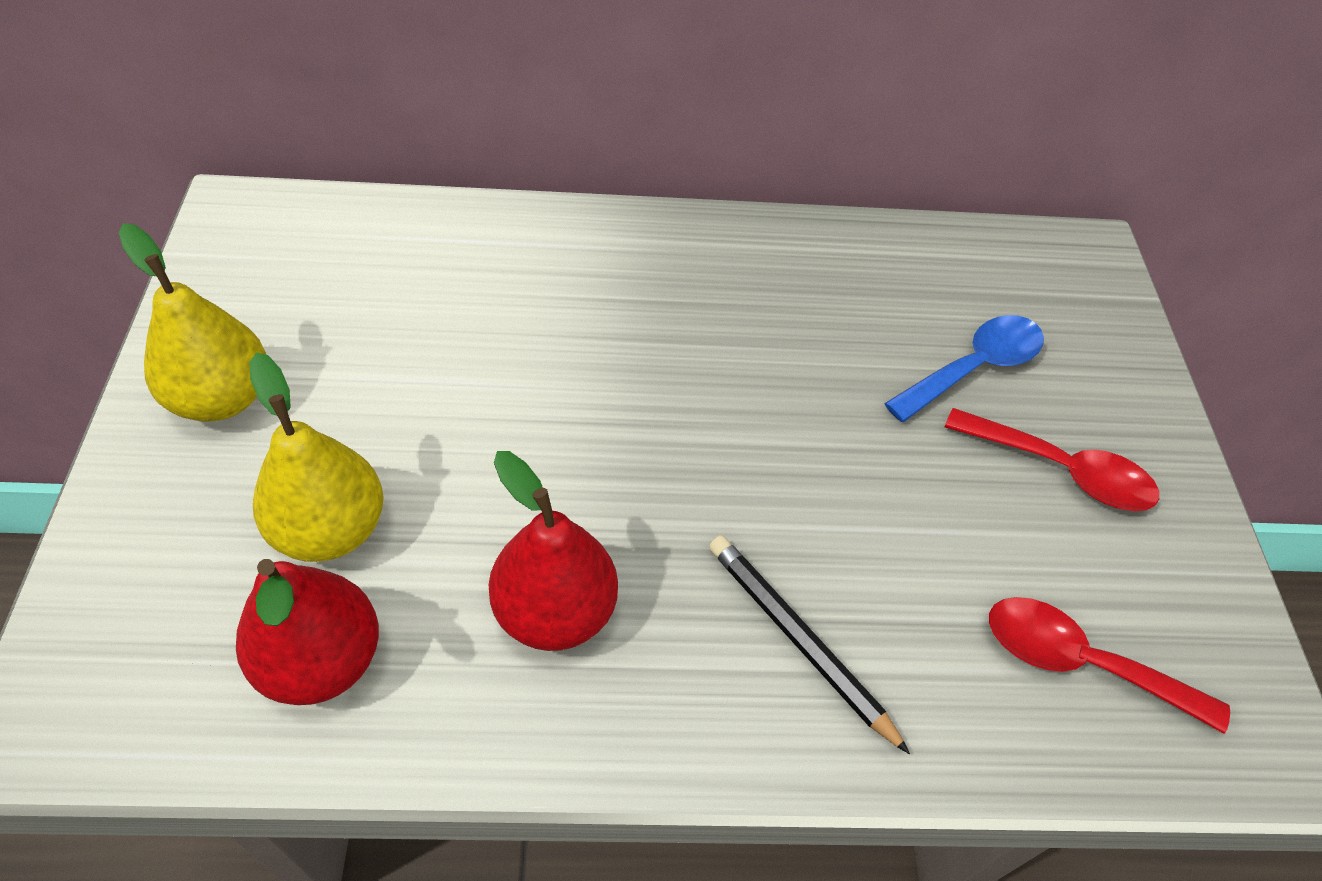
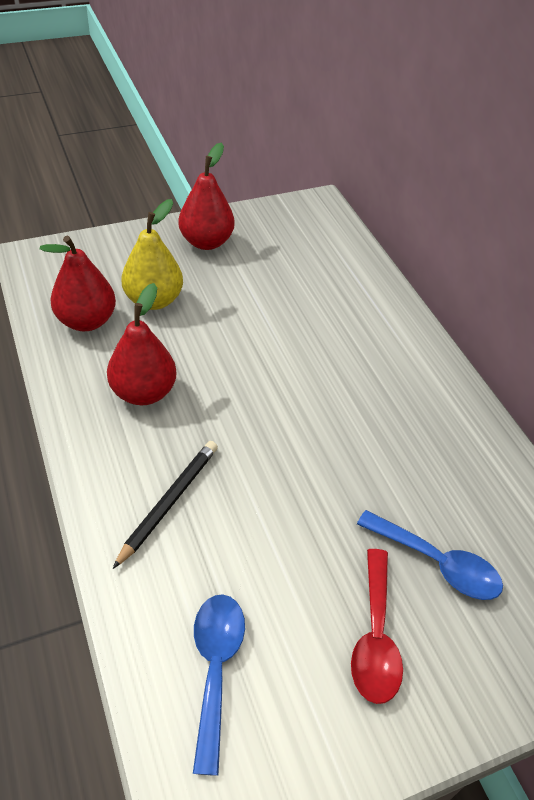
camera: 70 degrees right, 5 degrees down
yellow pear [119,223,267,422] -> red pear [178,143,235,250]
red spoon [989,597,1230,734] -> blue spoon [193,594,245,776]

